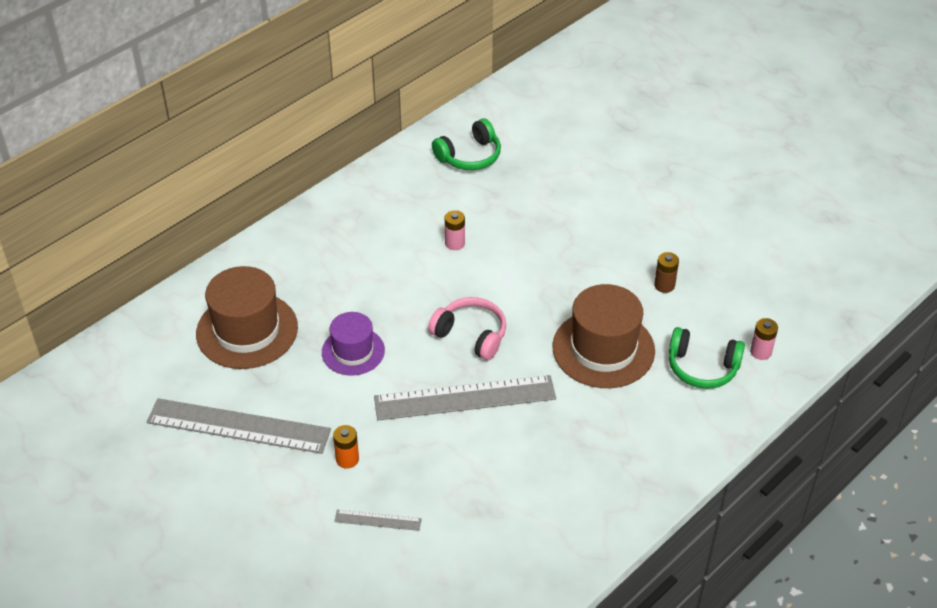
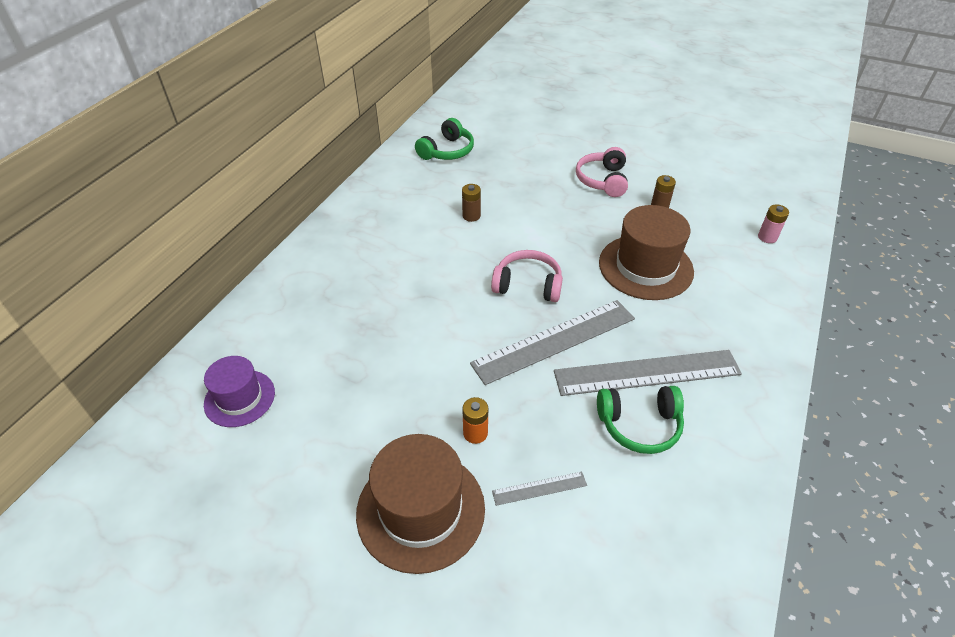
camera: 20 degrees left, 0 degrees up
grey ruler [147,398,331,454] -> grey ruler moved to [554,350,742,396]
brown hat [196,266,298,369] -> brown hat moved to [356,434,485,574]
purple hat [322,312,385,376] -> purple hat moved to [204,356,275,427]
pink battery [445,210,465,250] -> brown battery [462,184,481,222]
green headphones [669,327,745,389] -> green headphones moved to [597,386,684,454]
none -> pink headphones [576,147,628,197]

